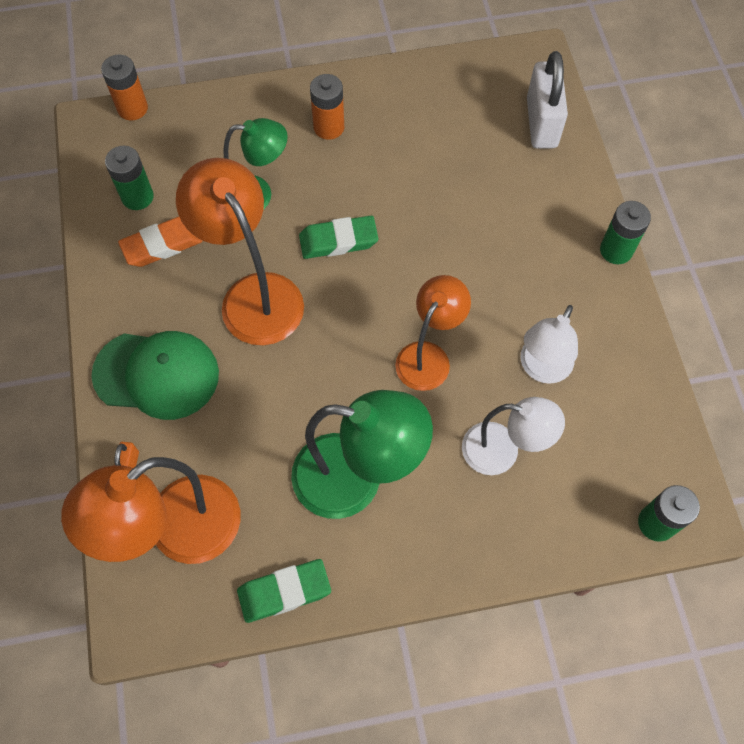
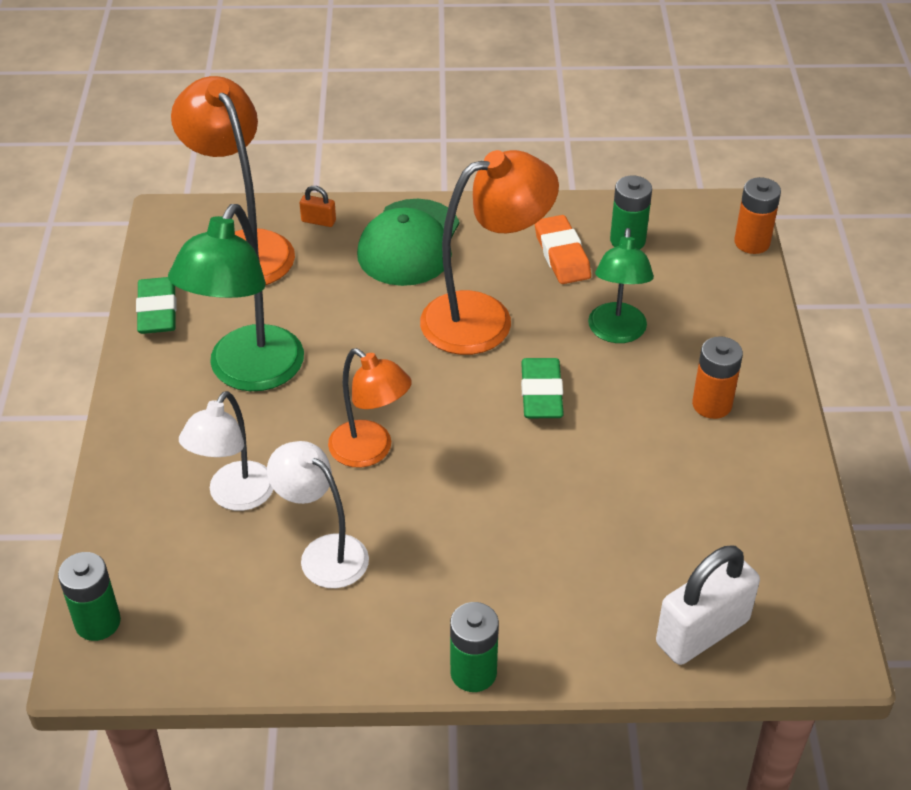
camera: 100 degrees right, 20 degrees down
white padlock [527,51,568,149] -> white padlock turned 45 degrees counterclockwise [656,545,760,665]

